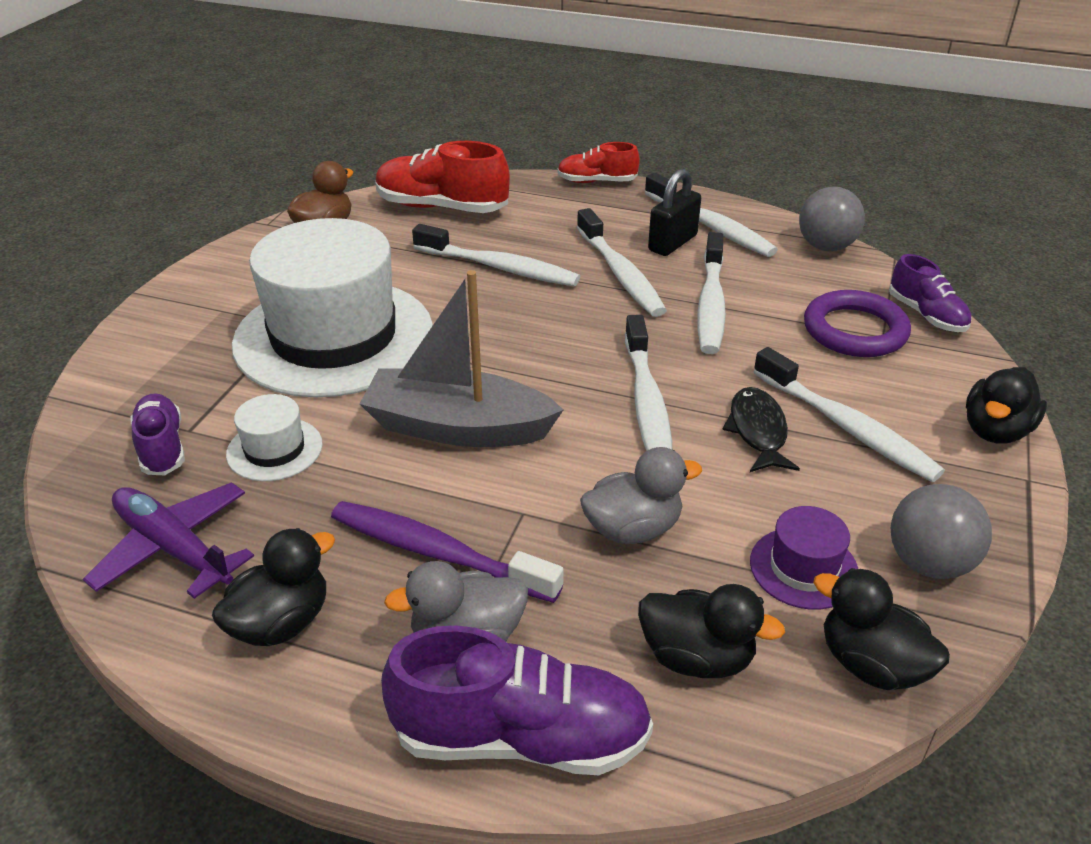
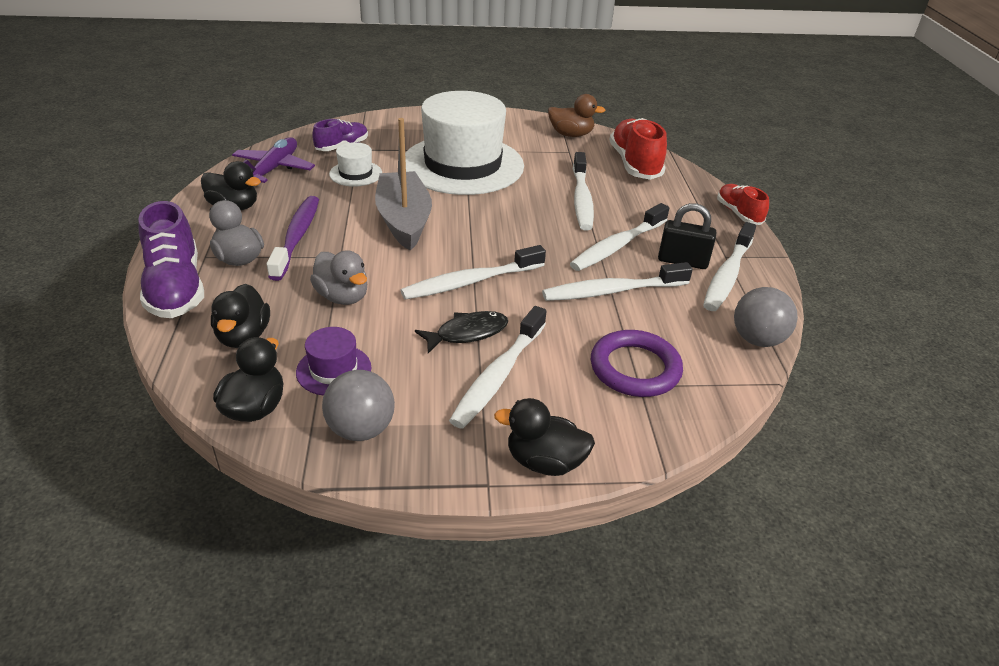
camera: 65 degrees right, 0 degrees up
purple shoe [889,254,972,332] -> none

